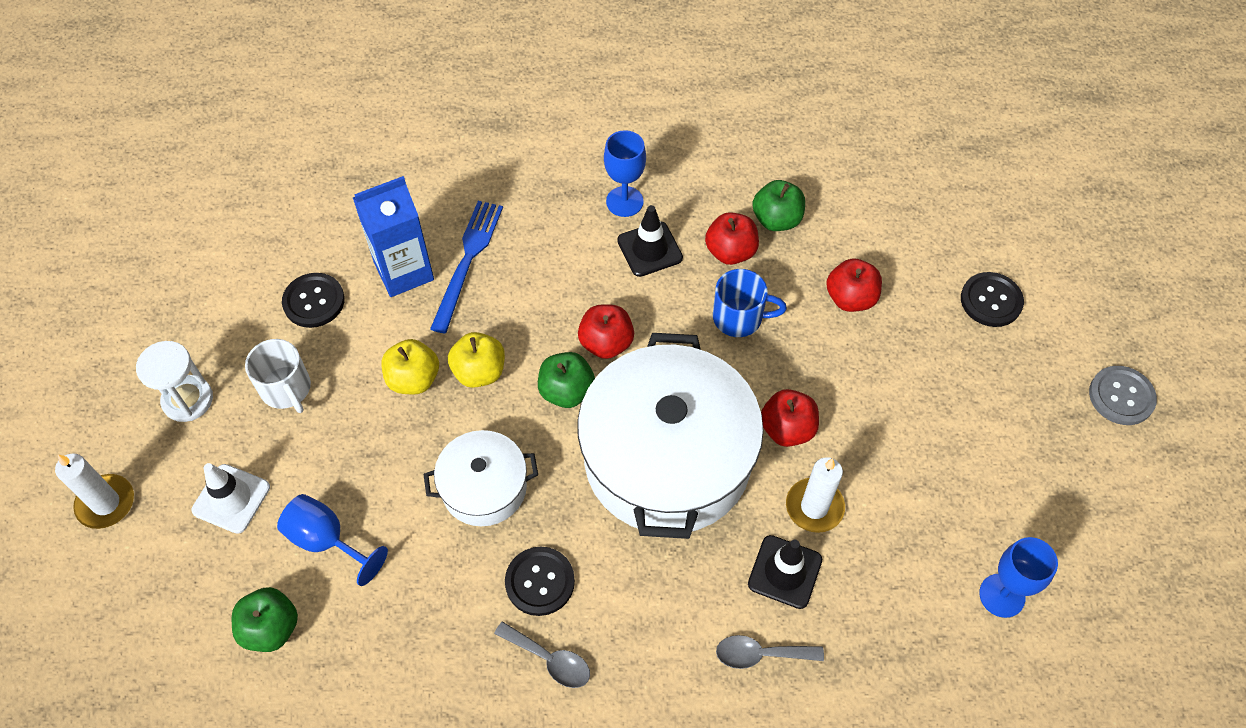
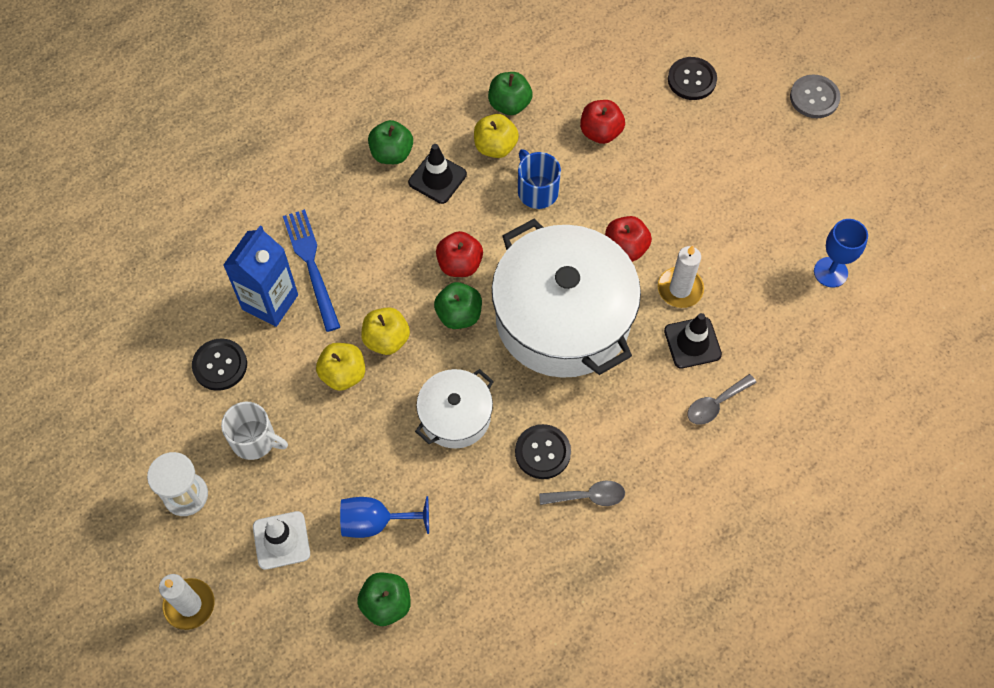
camera: 35 degrees left, 5 degrees up
blue goblet [604,130,646,217] -> green apple [368,120,413,164]
red apple [705,212,759,265] -> yellow apple [474,114,519,158]
blue mug [713,269,787,337] -> blue mug turned 90 degrees counterclockwise [518,149,561,209]

